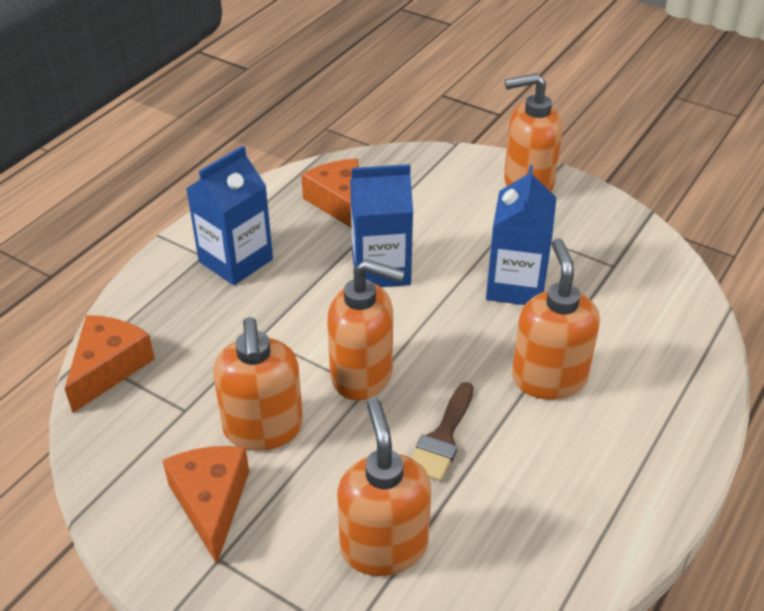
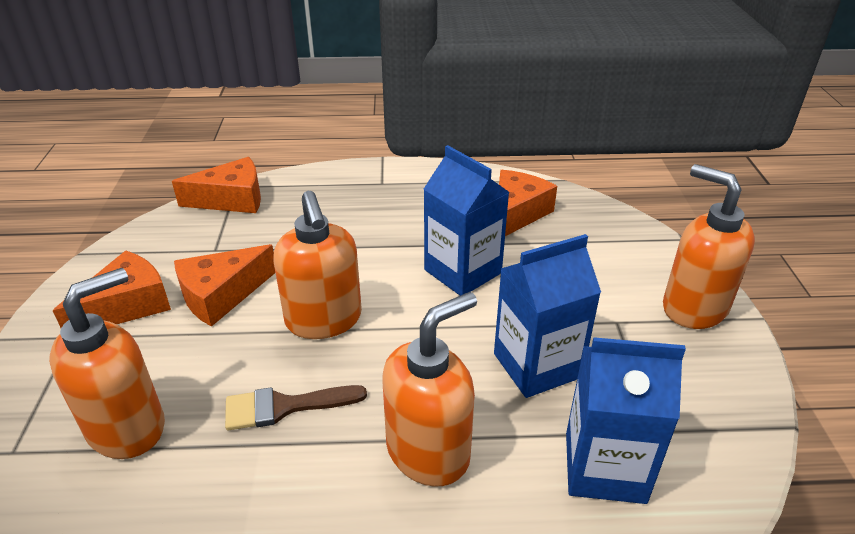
camera: 55 degrees right, 5 degrees down
blue carton [186,146,273,285] -> blue carton moved to [566,337,686,504]
orange soap dispenser [213,317,303,451] -> orange cheese [174,244,275,327]

